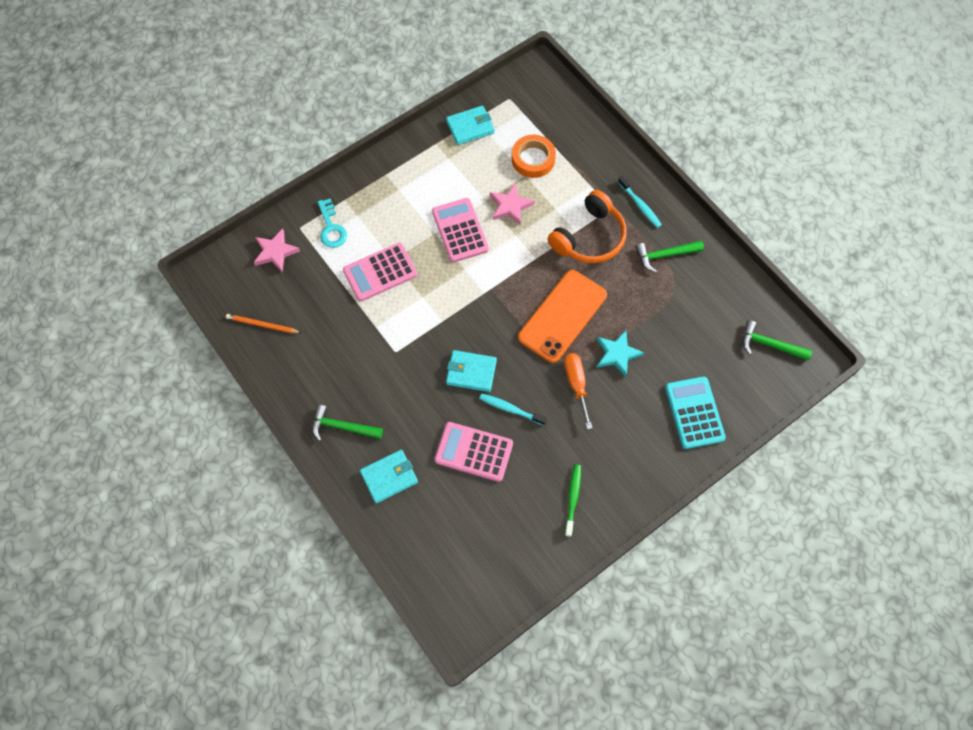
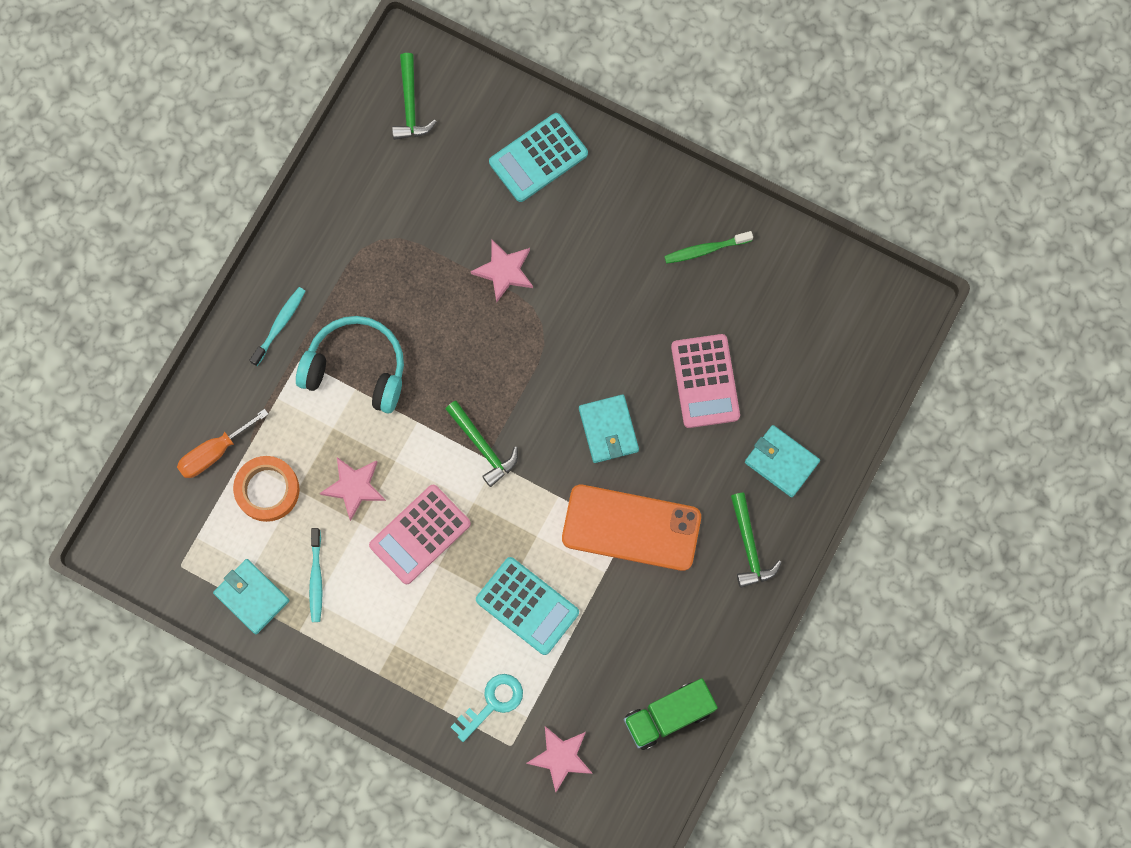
camera: 115 degrees left, 10 degrees up
orange pencil [226,314,301,333] -> green truck [624,678,718,750]
pink calculator [343,243,417,301] -> turquoise calculator [476,557,579,655]
turquoise toothbrush [479,393,547,426] -> turquoise toothbrush moved to [309,528,323,622]
orange phone [518,270,607,363] -> orange phone moved to [562,485,701,571]
orange headphones [547,190,627,263] -> turquoise headphones [296,316,404,413]
orange screwdriver [564,353,592,429] -> orange screwdriver moved to [177,409,269,478]
turquoise star [597,330,644,377] -> pink star [471,240,533,303]
green hammer [635,241,704,273] -> green hammer moved to [446,401,518,487]

